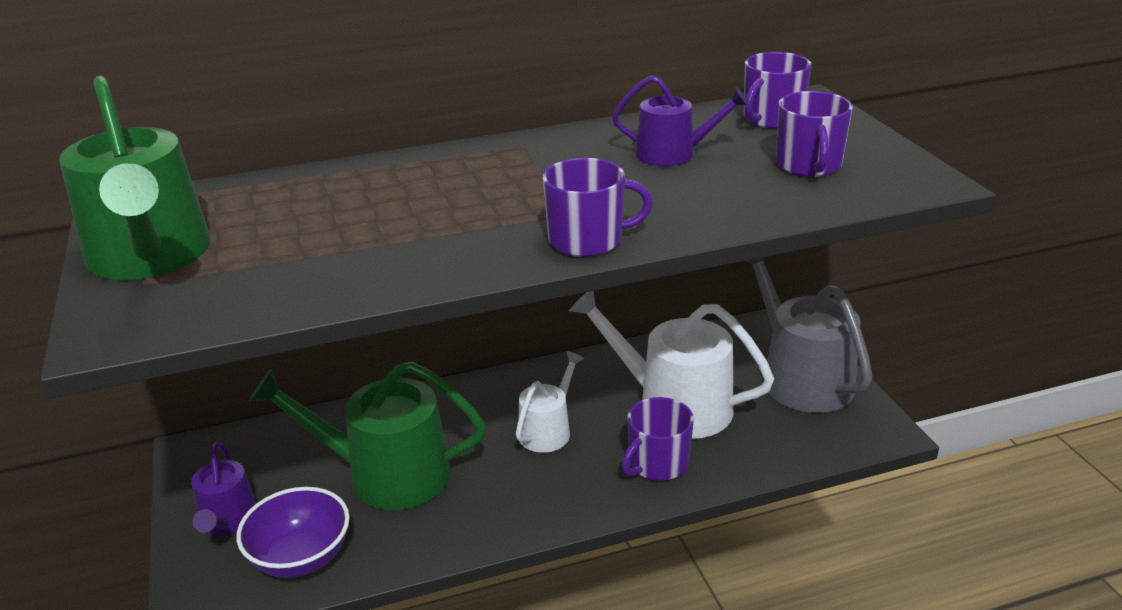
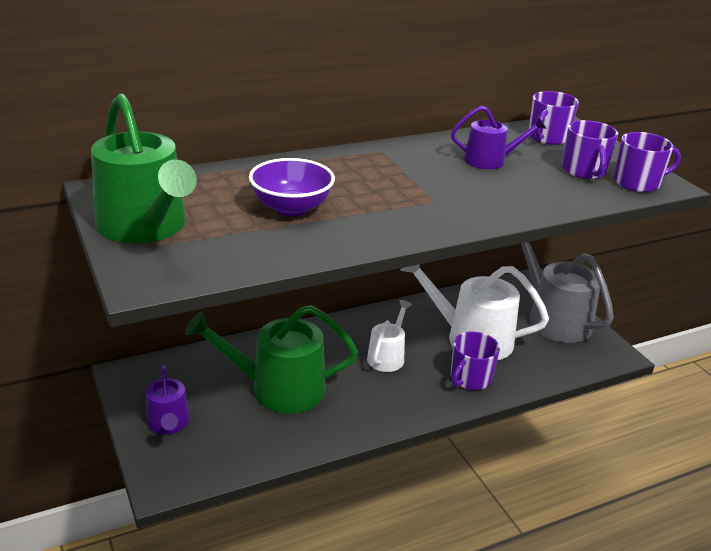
camera: 10 degrees left, 0 degrees up
purple bowl [236,487,350,578] -> purple bowl moved to [249,158,335,216]
purple mug [543,158,653,257] -> purple mug moved to [614,132,681,192]

